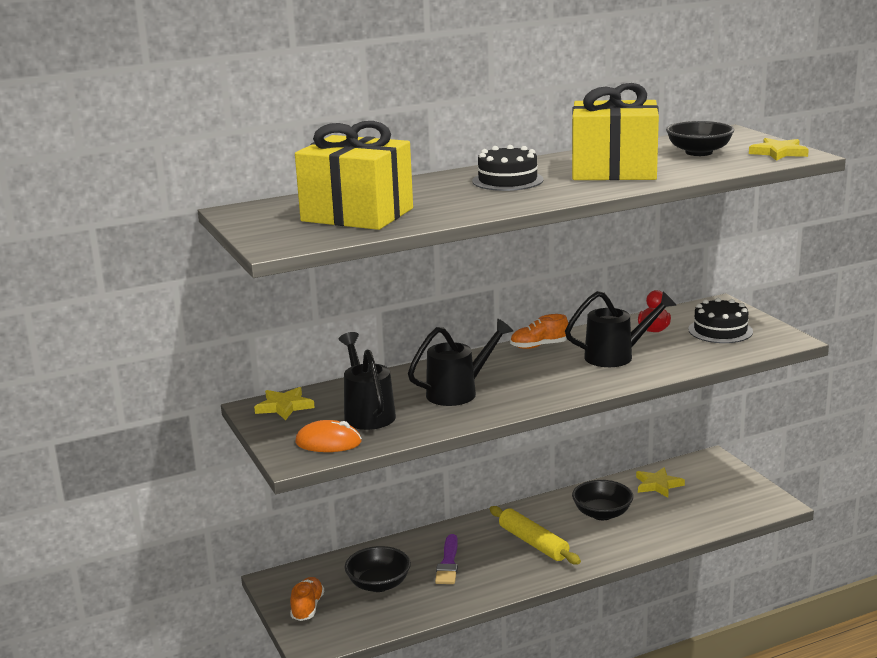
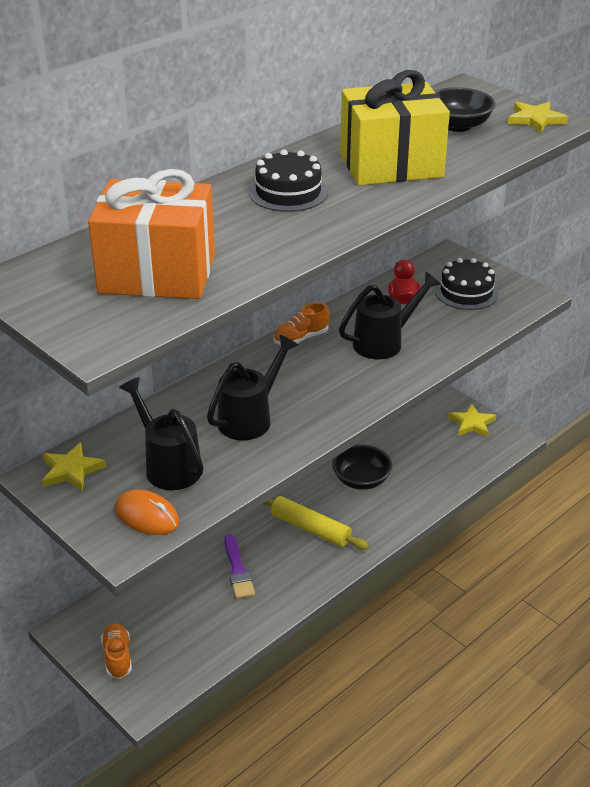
camera: 20 degrees left, 15 degrees up
yellow gift [295,121,413,230] -> orange gift [88,169,215,299]
orange mouse [295,420,362,452] -> orange mouse turned 45 degrees clockwise [115,489,179,535]
black bowl [345,546,411,592] -> none
yellow star [636,467,685,498] -> yellow star moved to [448,404,496,437]

